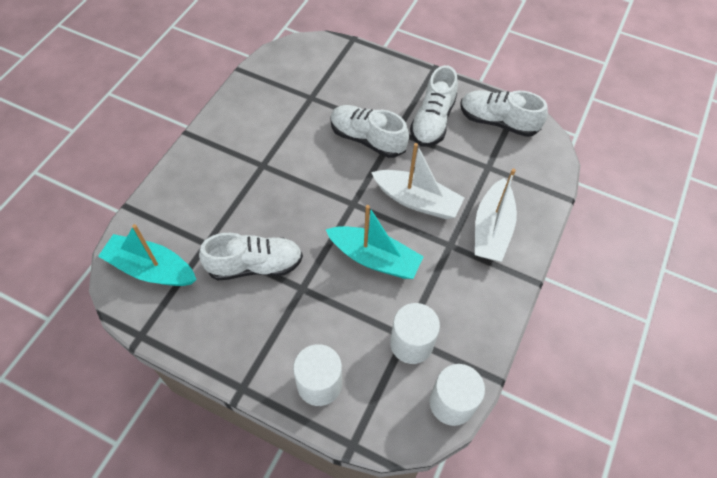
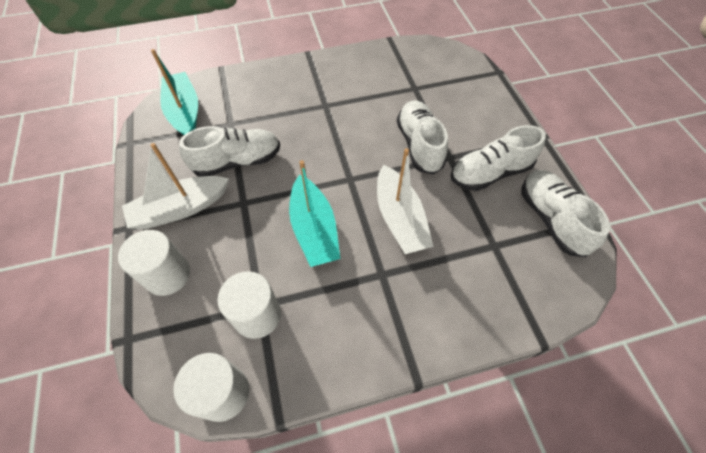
camera: 50 degrees right, 0 degrees up
white shoe [199,233,303,280] -> white shoe turned 60 degrees counterclockwise [179,126,280,177]
white boat [475,169,517,262] -> white boat moved to [122,143,229,229]

